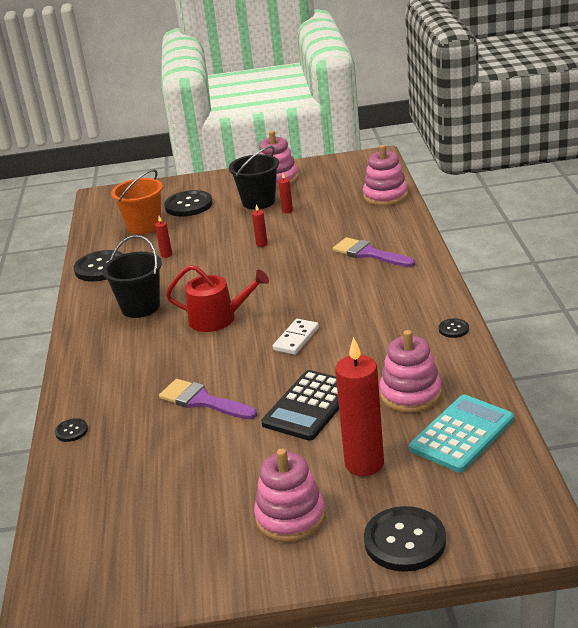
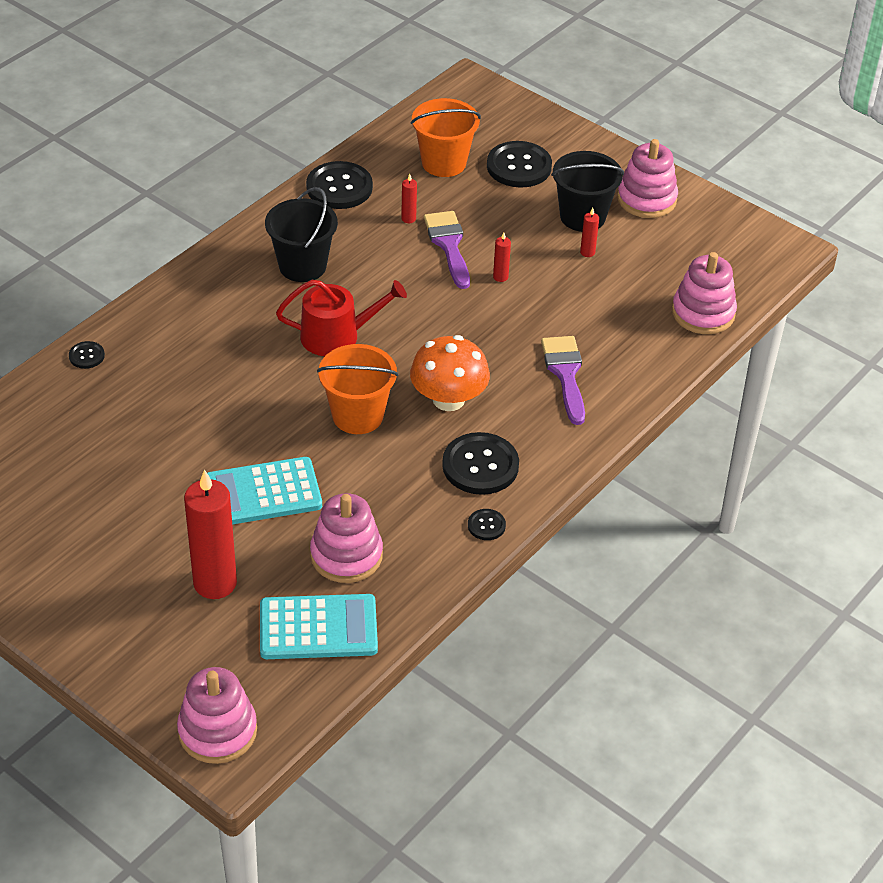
camera: 40 degrees right, 15 degrees up
purple brush [159,379,257,420] -> purple brush moved to [424,211,470,289]
red watering can [166,265,269,332] -> red watering can turned 60 degrees counterclockwise [276,280,407,356]
pink stacking toy [254,448,325,542] -> pink stacking toy moved to [177,667,257,764]
black calculator [261,370,339,441] -> turquoise calculator [207,457,322,525]
white domino [273,319,319,355] -> orange bucket [317,344,399,434]
black button [364,506,446,572] -> black button moved to [442,432,519,495]
none -> orange mushroom [410,335,490,411]

